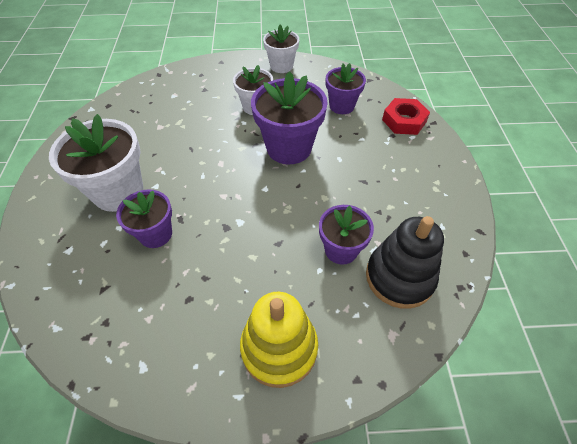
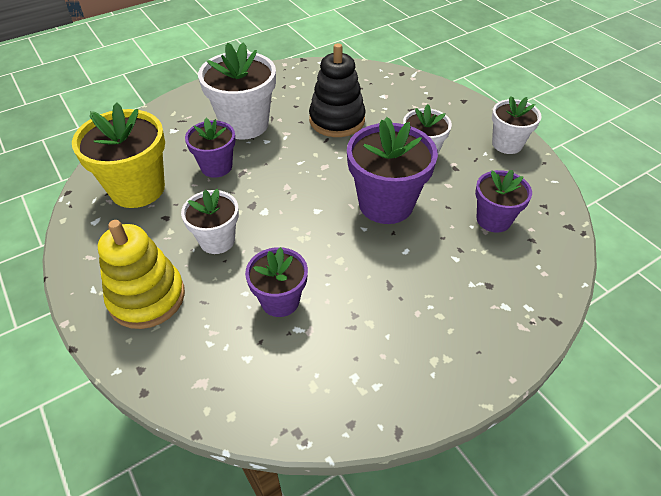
camera: 60 degrees right, 5 degrees down
black stacking toy [366,216,444,309] -> black stacking toy moved to [309,43,366,137]
red nut [382,98,430,135] -> none
none -> yellow flower pot [72,102,165,208]
none -> white flower pot [181,189,239,254]

